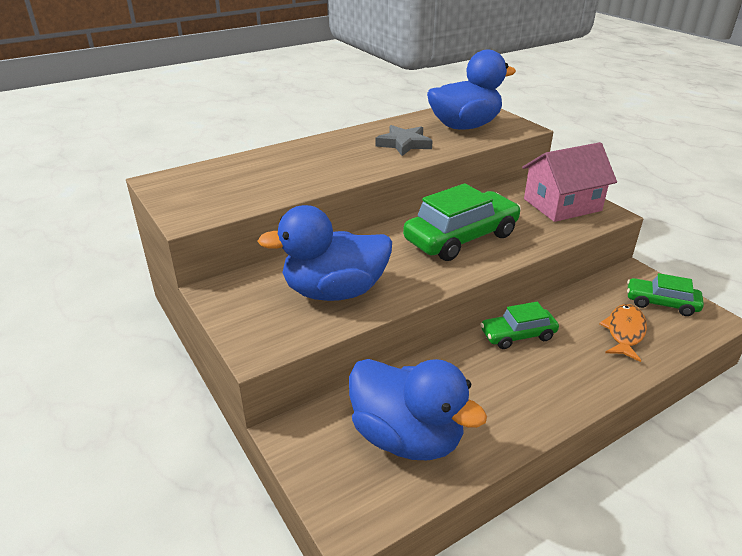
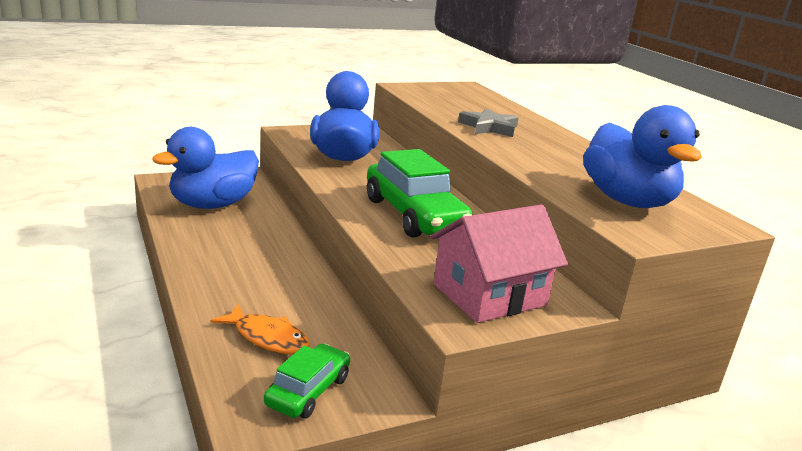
camera: 95 degrees right, 10 degrees down
grey star [376,125,433,156] -> grey star moved to [458,108,519,137]
green car [480,302,559,349] -> none
pink house [522,142,617,222] -> pink house turned 75 degrees clockwise [430,204,568,323]

